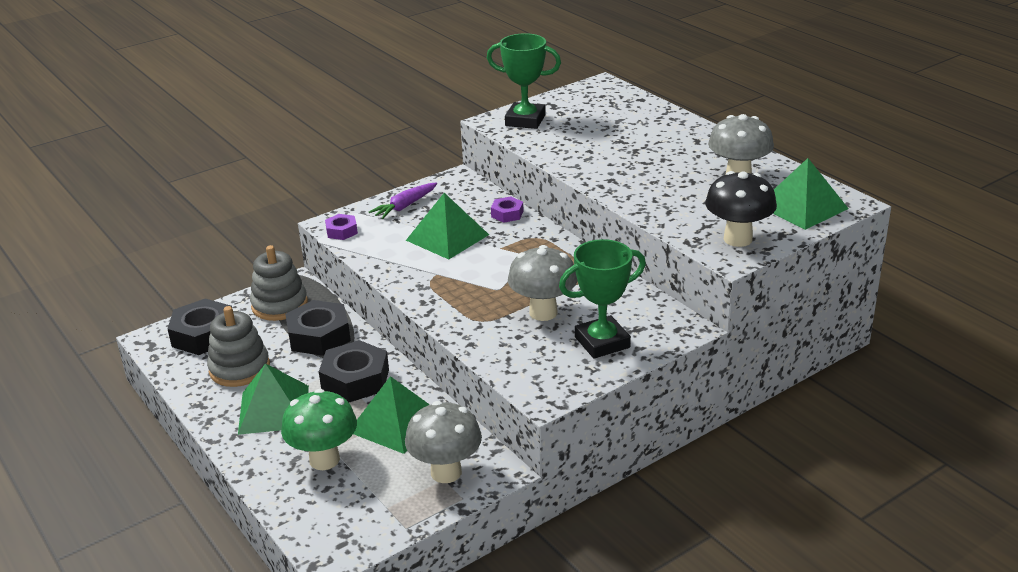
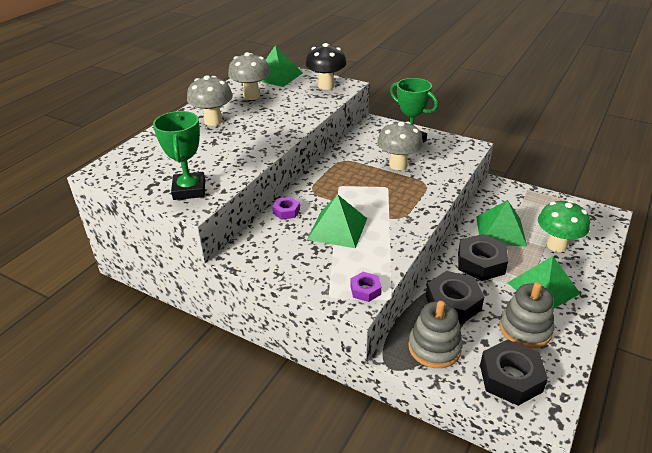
camera: 115 degrees left, 5 degrees up
purple carrot [369,183,437,219] -> none
grey mushroom [405,401,482,483] -> grey mushroom moved to [187,75,233,126]

